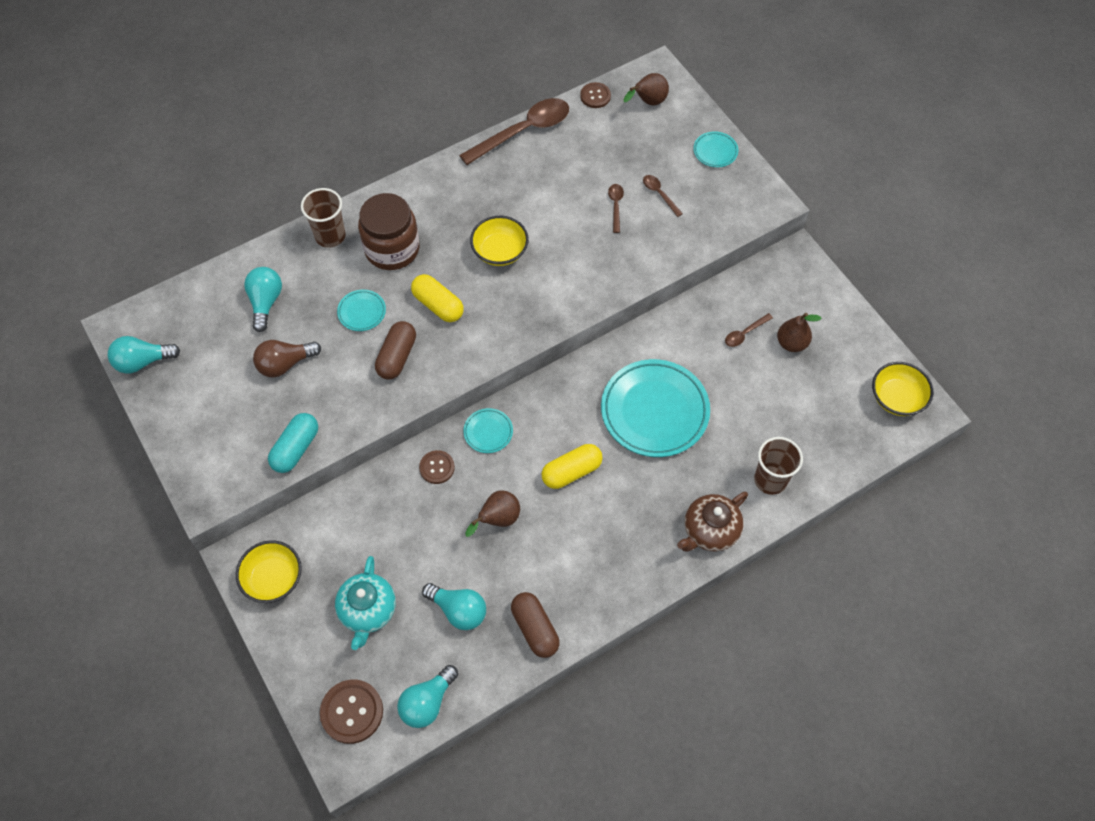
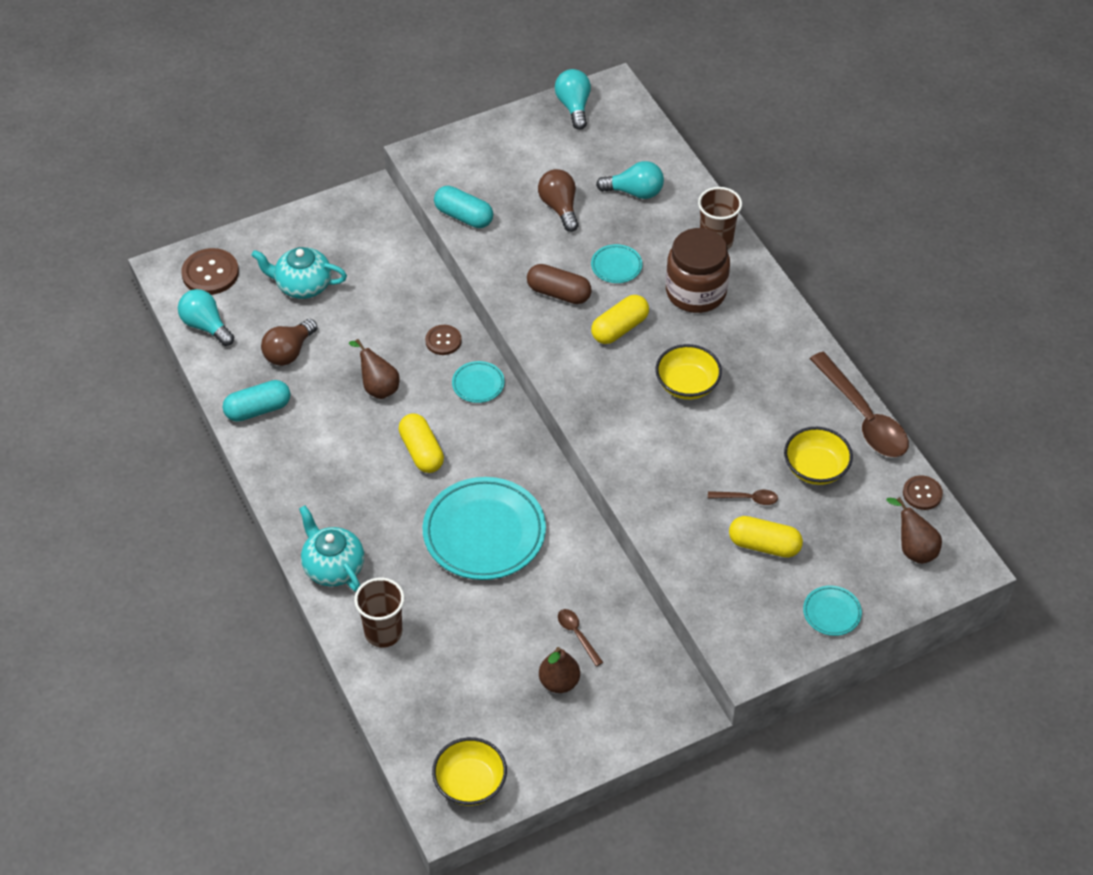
camera: 95 degrees right, 10 degrees down
yellow bowl [236,540,302,603] -> yellow bowl moved to [784,427,853,485]
turquoise light bulb [422,583,486,630] -> brown light bulb [261,319,317,366]
brown capsule [511,592,560,658] -> turquoise capsule [223,380,291,422]
brown spoon [643,175,683,217] -> yellow capsule [729,516,803,558]
brown teapot [677,492,748,552] -> turquoise teapot [299,506,364,592]

